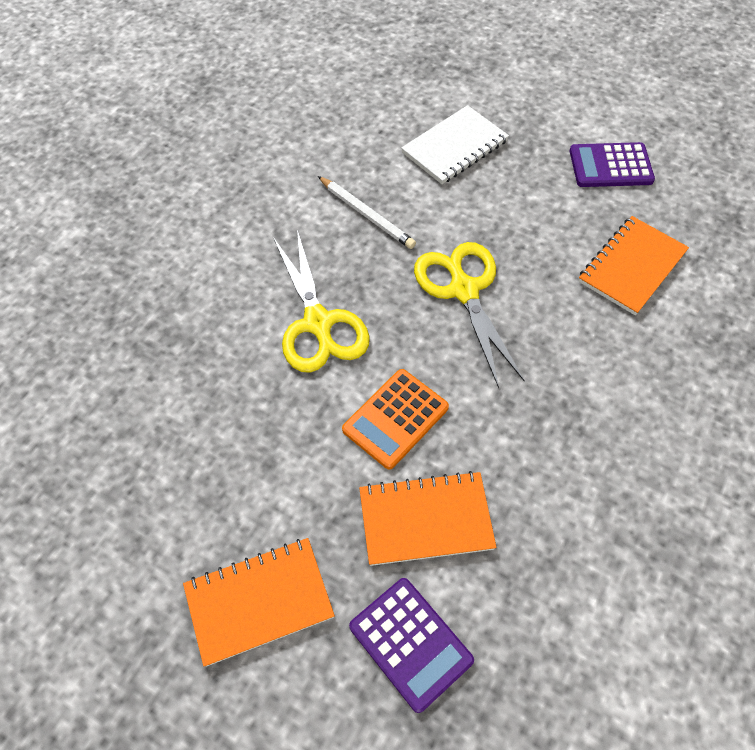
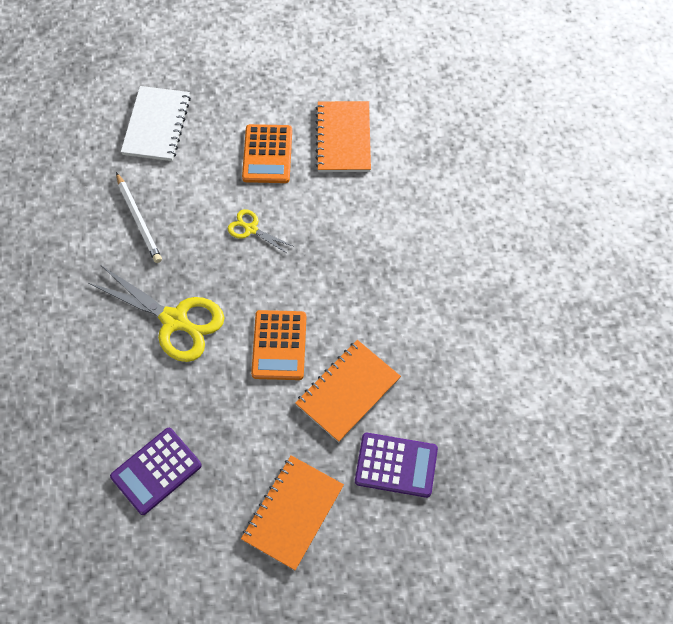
camera: 40 degrees left, 5 degrees up
white pencil [318,176,416,249] -> white pencil turned 60 degrees clockwise [116,172,162,263]
yellow scissors [414,242,525,388] -> yellow scissors [228,209,293,254], size x0.50
purple calculator [570,142,655,187] -> purple calculator moved to [110,428,202,515]
none -> orange calculator [242,124,292,183]

